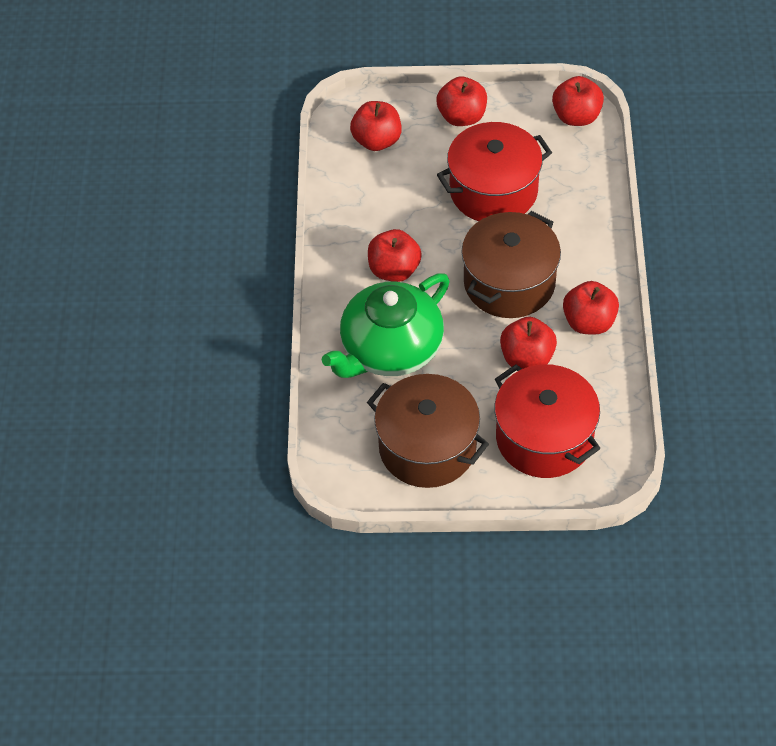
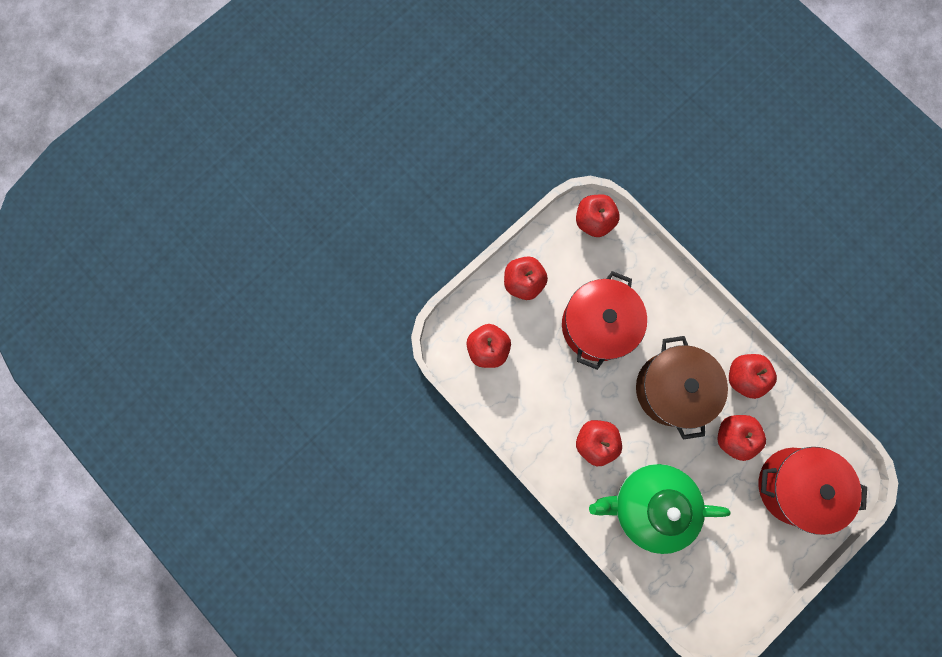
camera: 45 degrees left, 25 degrees up
green teapot [322,274,450,378] -> green teapot turned 90 degrees clockwise [589,464,730,554]
brown pot [367,374,489,488] -> none

